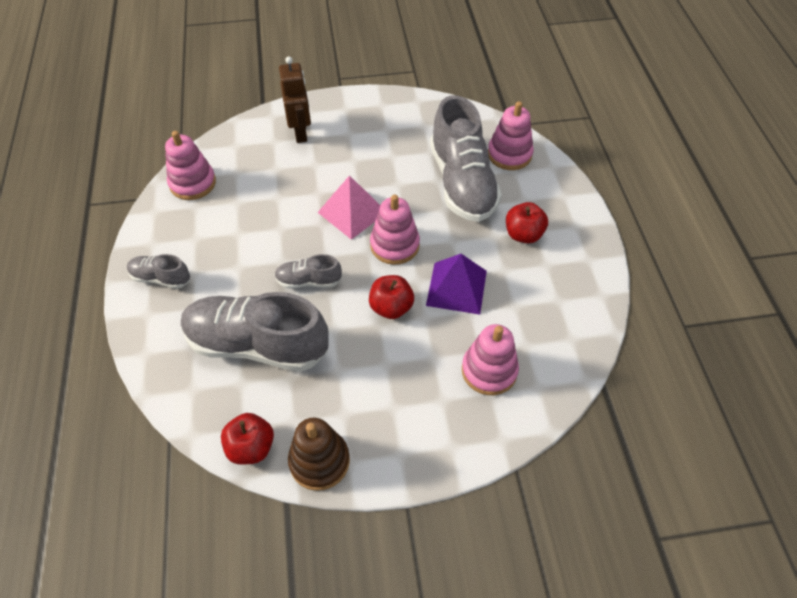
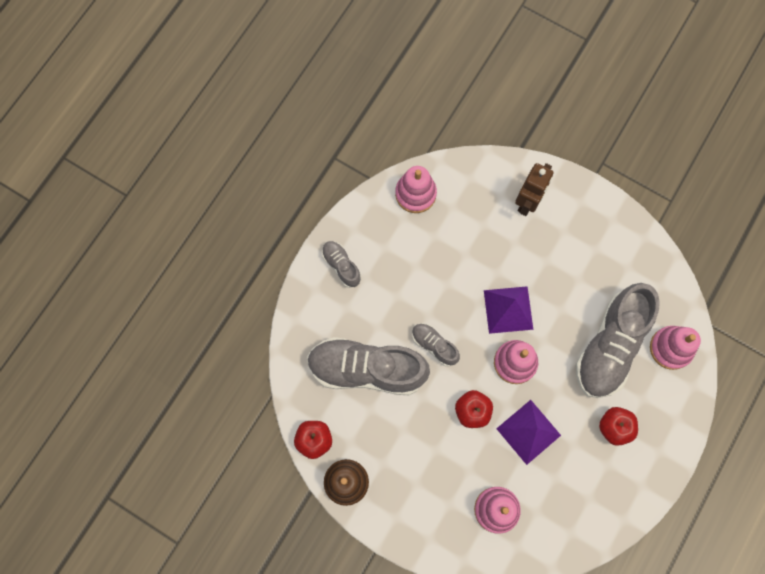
camera: 40 degrees right, 20 degrees up
grey shoe [181,292,329,372] -> grey shoe turned 45 degrees counterclockwise [307,337,430,395]
pink pyramid [317,175,380,240] -> purple pyramid [484,286,533,334]

